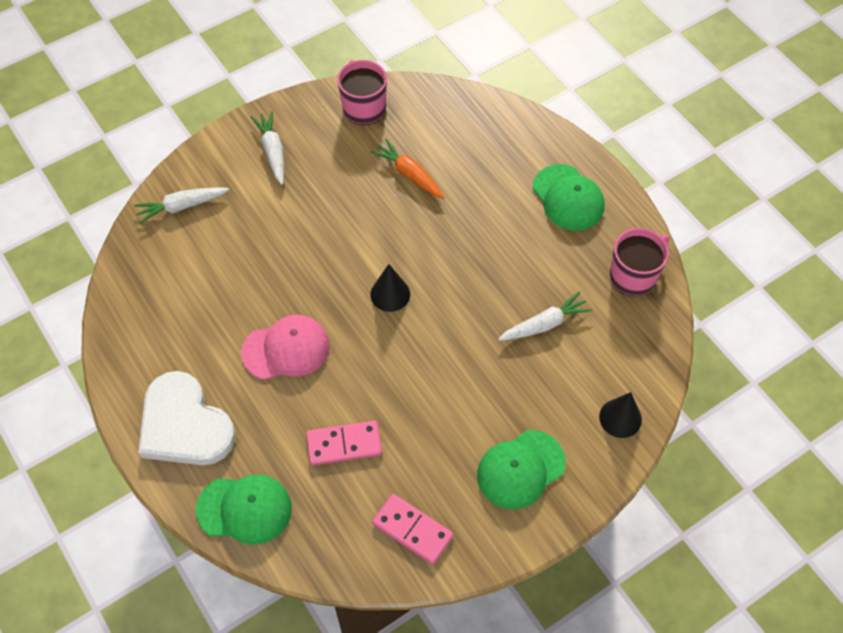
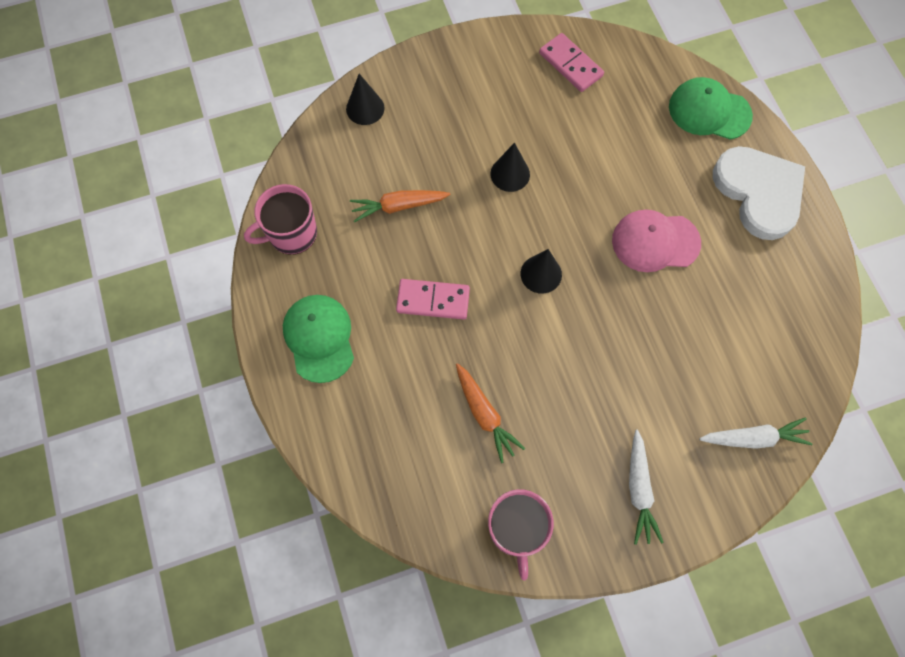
camera: 165 degrees left, 10 degrees up
pink domino [306,421,382,465] -> pink domino moved to [396,279,470,320]
green cap [477,430,566,509] -> none
white carrot [498,291,593,341] -> orange carrot [350,190,450,222]
none -> black cone [490,143,530,192]

